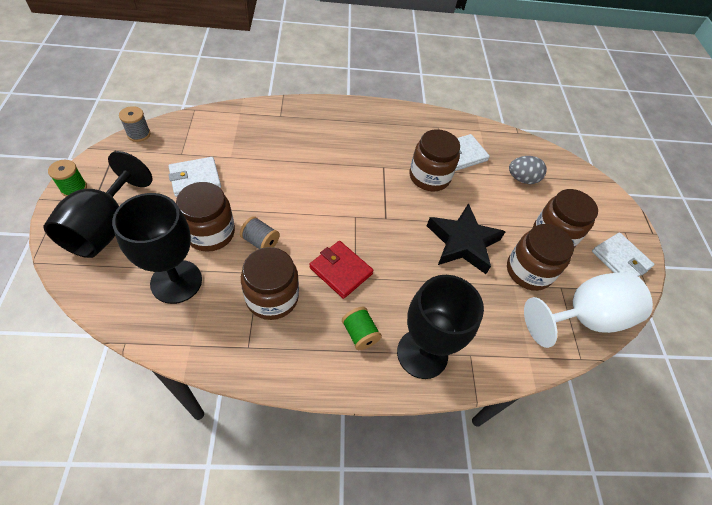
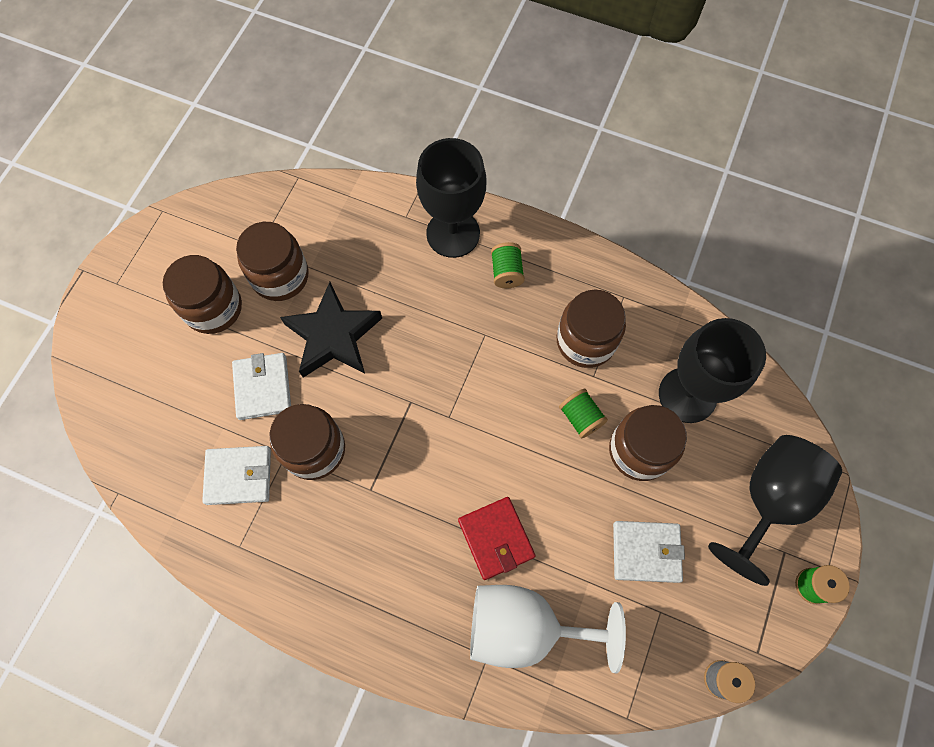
camera: 150 degrees left, 15 degrees up
grey spool [240,216,280,249] -> green spool [559,389,608,439]
red wallet [309,241,374,299] -> red wallet moved to [458,497,535,580]
grey egg [509,156,547,184] -> none
white goblet [524,272,653,348] -> white goblet moved to [470,585,626,673]
white wallet [592,233,655,277] -> white wallet moved to [232,353,291,420]

